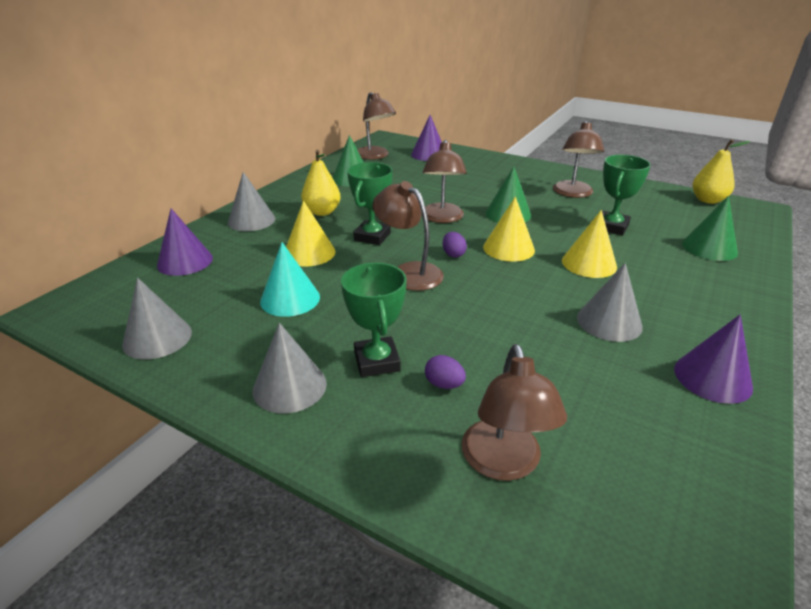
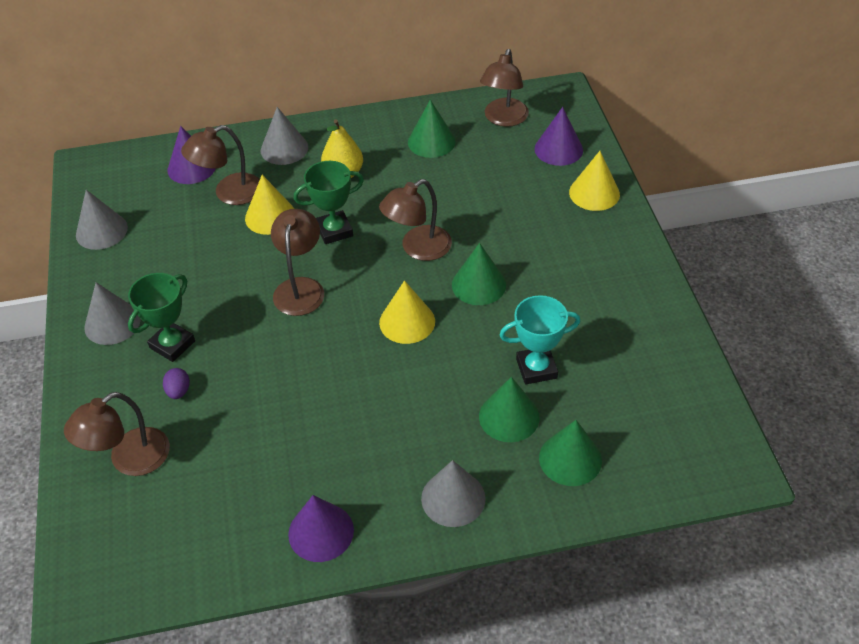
camera: 50 degrees right, 15 degrees up
turquoise cone [260,242,320,317] -> none
purple egg [443,232,467,258] -> none
brown lamp [553,121,604,198] -> brown lamp moved to [181,125,260,205]
yellow cone [562,210,617,278] -> yellow cone moved to [569,151,620,211]
grey cone [577,263,643,342] -> grey cone moved to [421,460,486,527]
green trophy [602,155,651,235] -> turquoise trophy [500,295,580,385]
yellow pear [692,140,750,204] -> none
none -> green cone [479,377,539,442]

